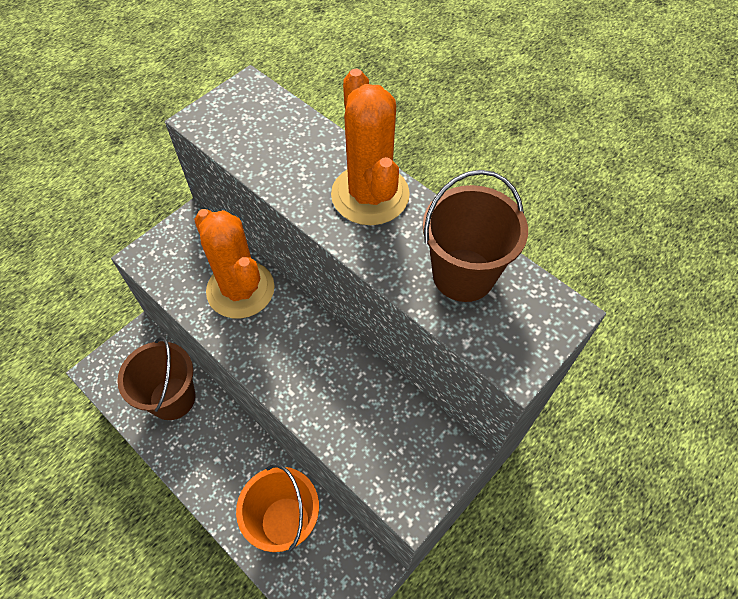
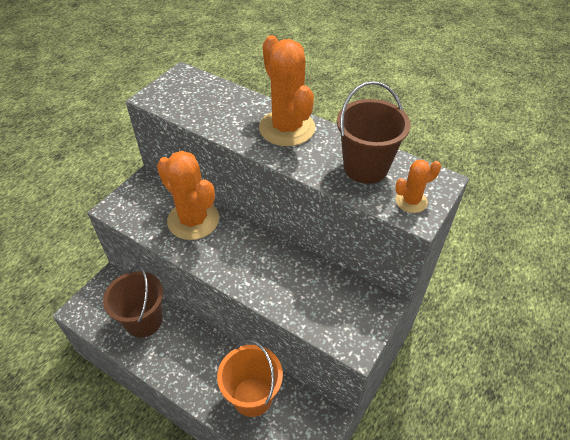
camera: 10 degrees left, 10 degrees down
none -> orange cactus [395,160,441,213]

